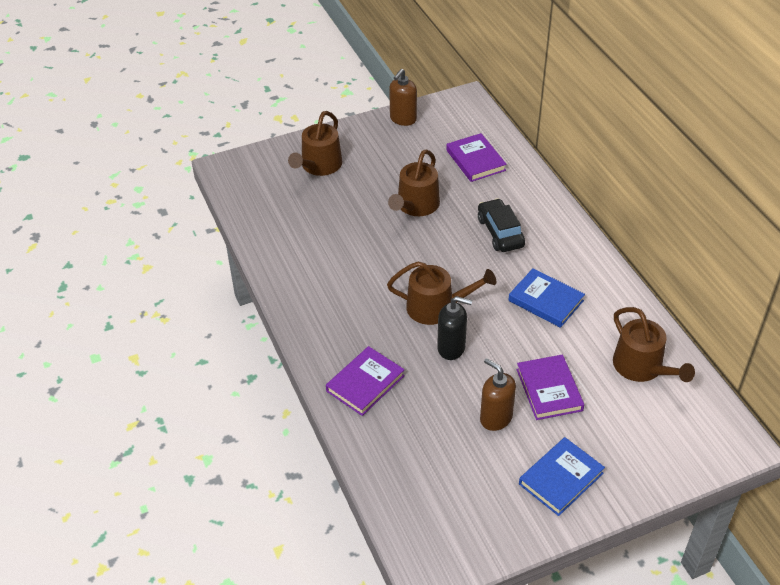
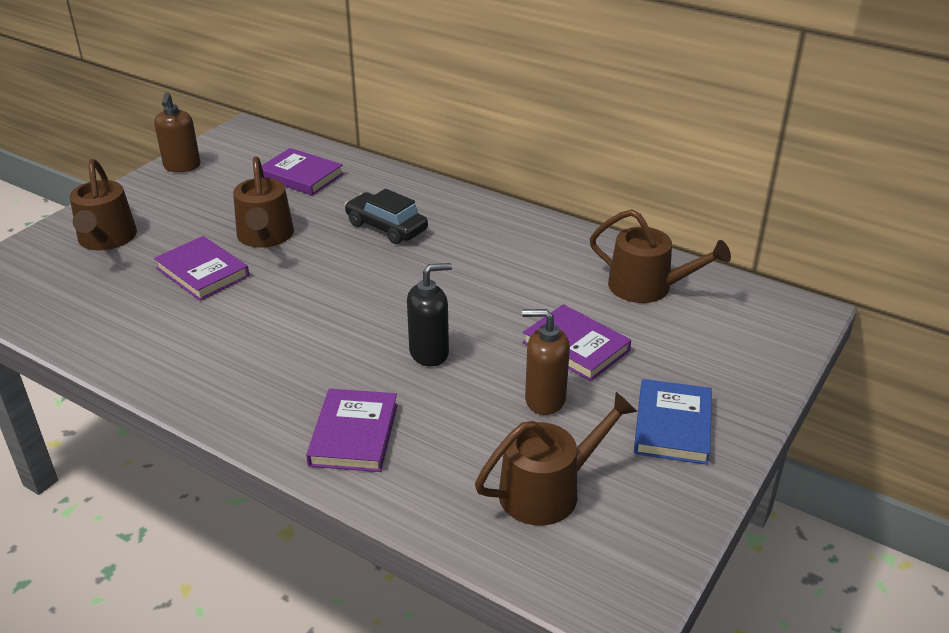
camera: 35 degrees left, 10 degrees down
brown watering can [387,261,496,325] -> brown watering can moved to [475,392,638,526]
blue book [508,268,585,328] -> none
none -> purple book [154,236,249,301]

